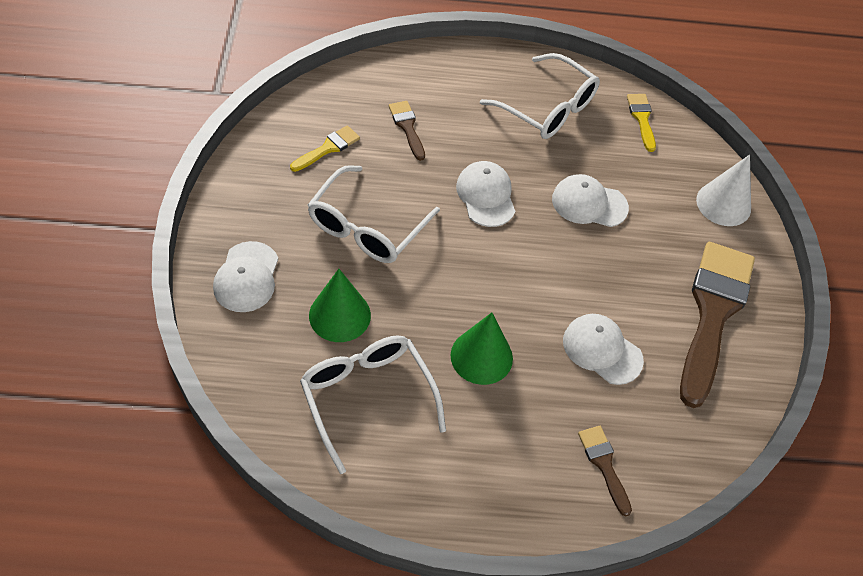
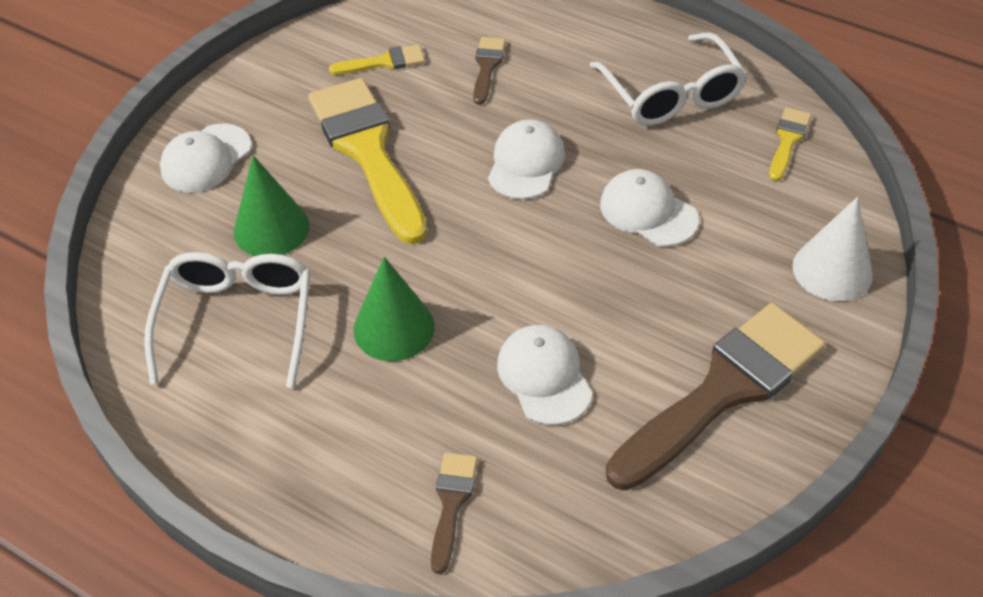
camera: 35 degrees right, 5 degrees down
white glasses [308,165,440,263] -> yellow brush [308,78,427,245]

